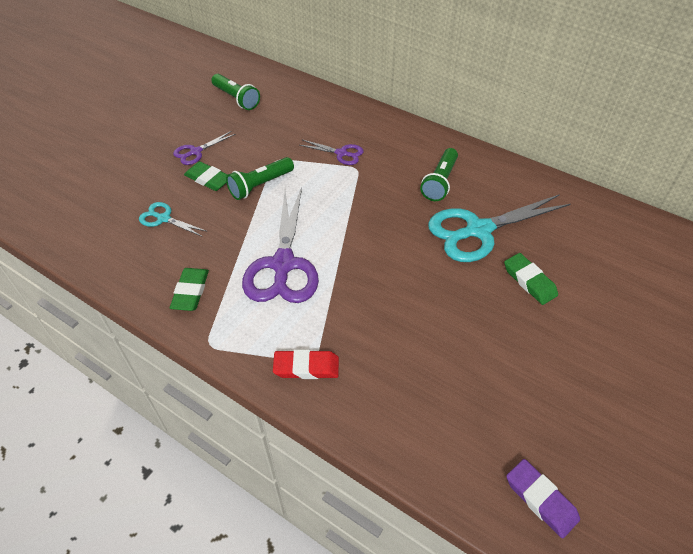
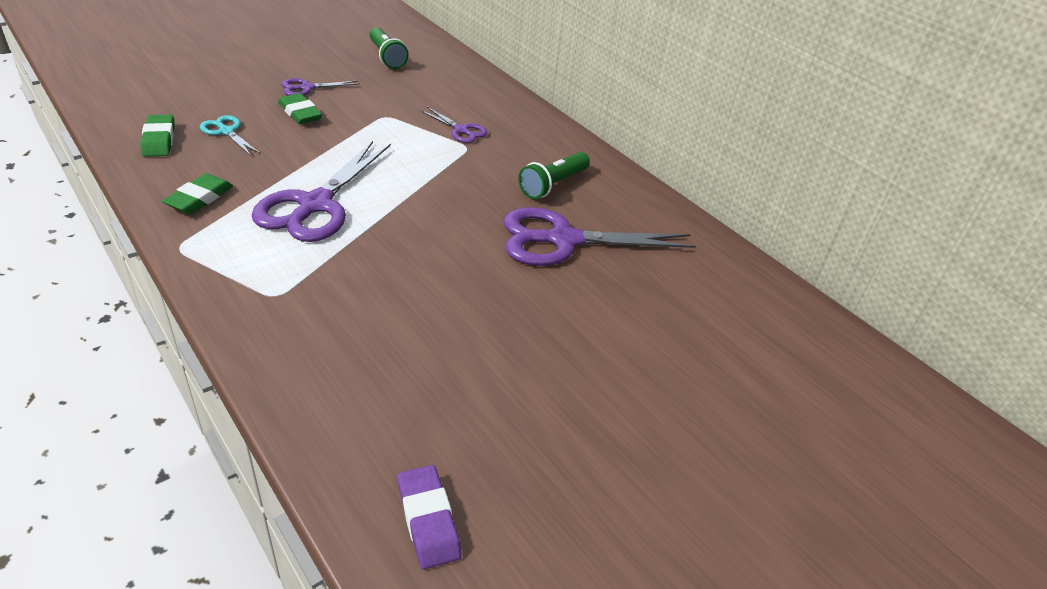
camera: 15 degrees right, 10 degrees down
green flashlight [226,157,294,200] -> none
red eraser [273,350,339,379] -> none
turquoise scissors [428,194,571,262] -> purple scissors [503,207,696,266]
green eraser [504,253,558,305] -> green eraser moved to [140,115,175,157]

